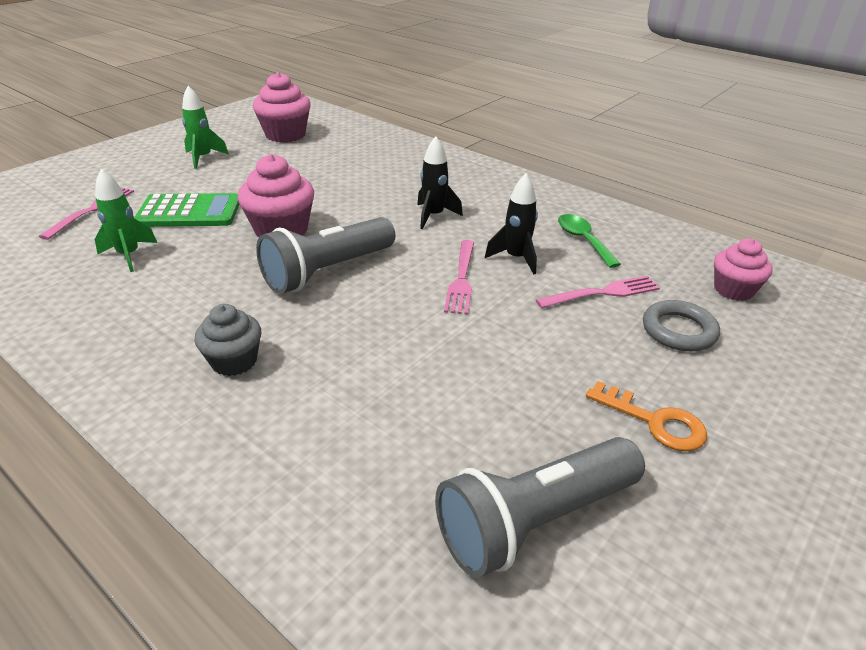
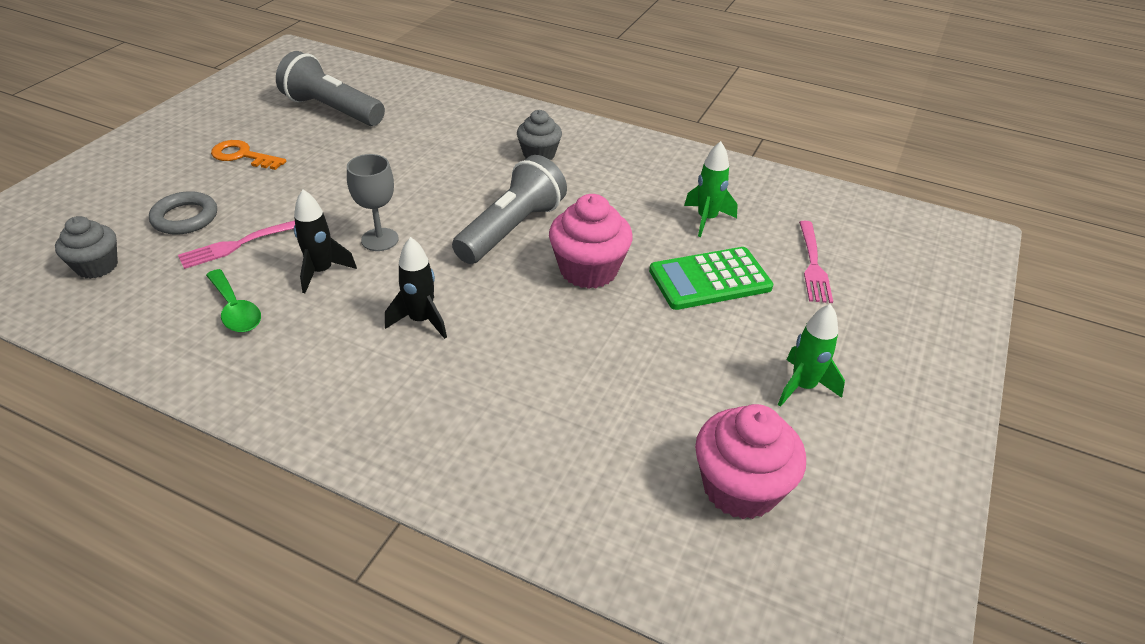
camera: 165 degrees right, 5 degrees up
grey flashlight [435,437,645,578] -> grey flashlight turned 105 degrees counterclockwise [276,51,385,126]
pink fork [444,240,474,315] -> grey goblet [347,154,399,251]
pink cupcake [714,239,773,301] -> grey cupcake [55,216,118,279]

